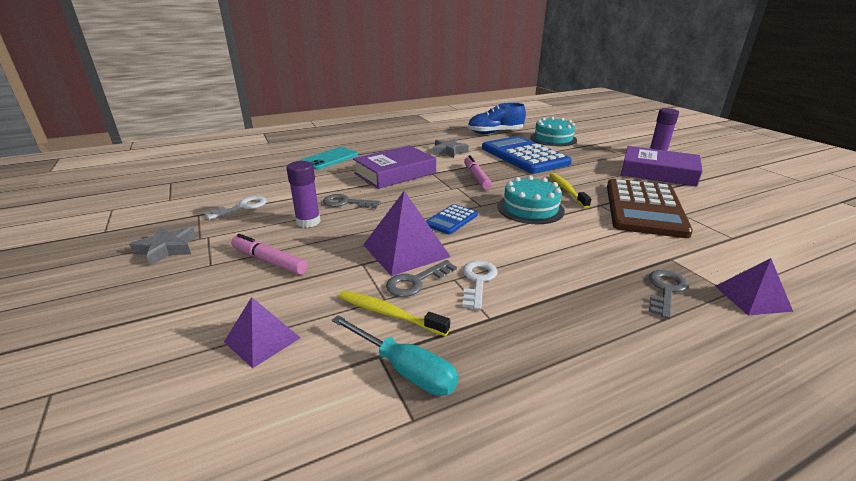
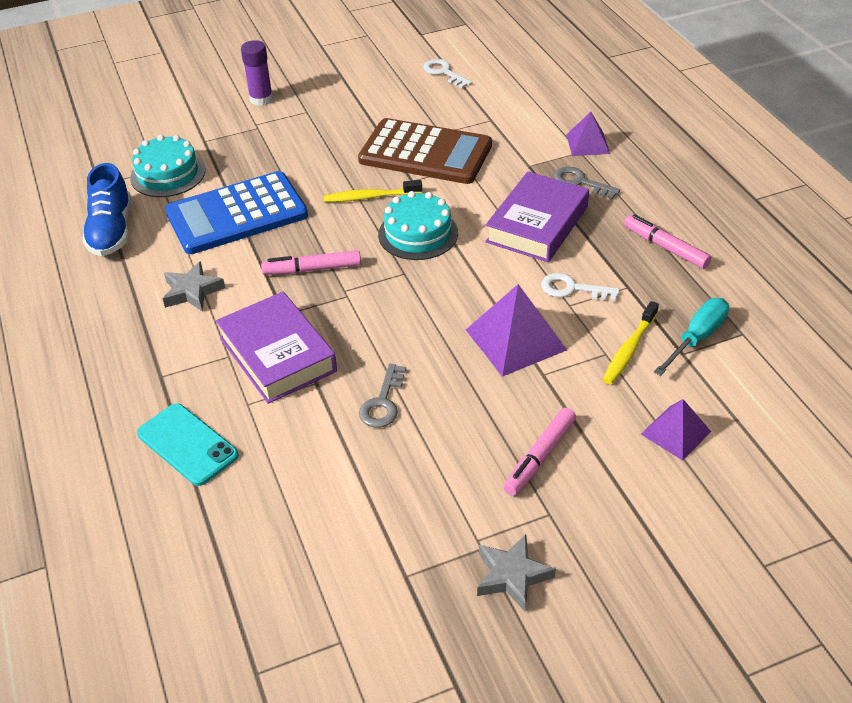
camera: 85 degrees left, 15 degrees up
white key [204,196,267,220] -> white key moved to [423,59,472,88]
purple glue stick [286,161,320,228] -> none
grey key [386,260,457,297] -> none
blue calculator [426,204,478,234] -> none
purple book [621,146,703,187] -> purple book moved to [485,172,589,262]
none -> pink marker [624,214,711,269]

